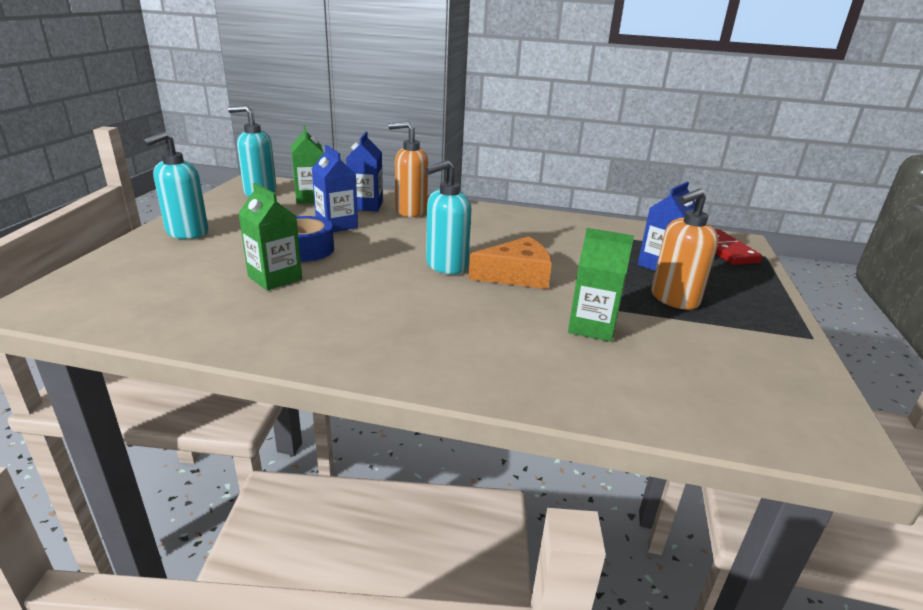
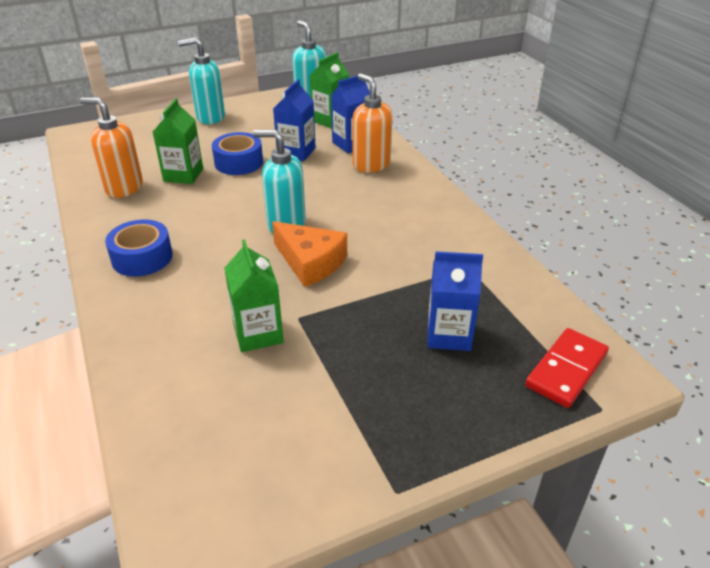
camera: 55 degrees right, 10 degrees up
orange soap dispenser [651,189,718,310] -> orange soap dispenser moved to [80,98,143,198]
none -> blue tape [105,220,173,276]

